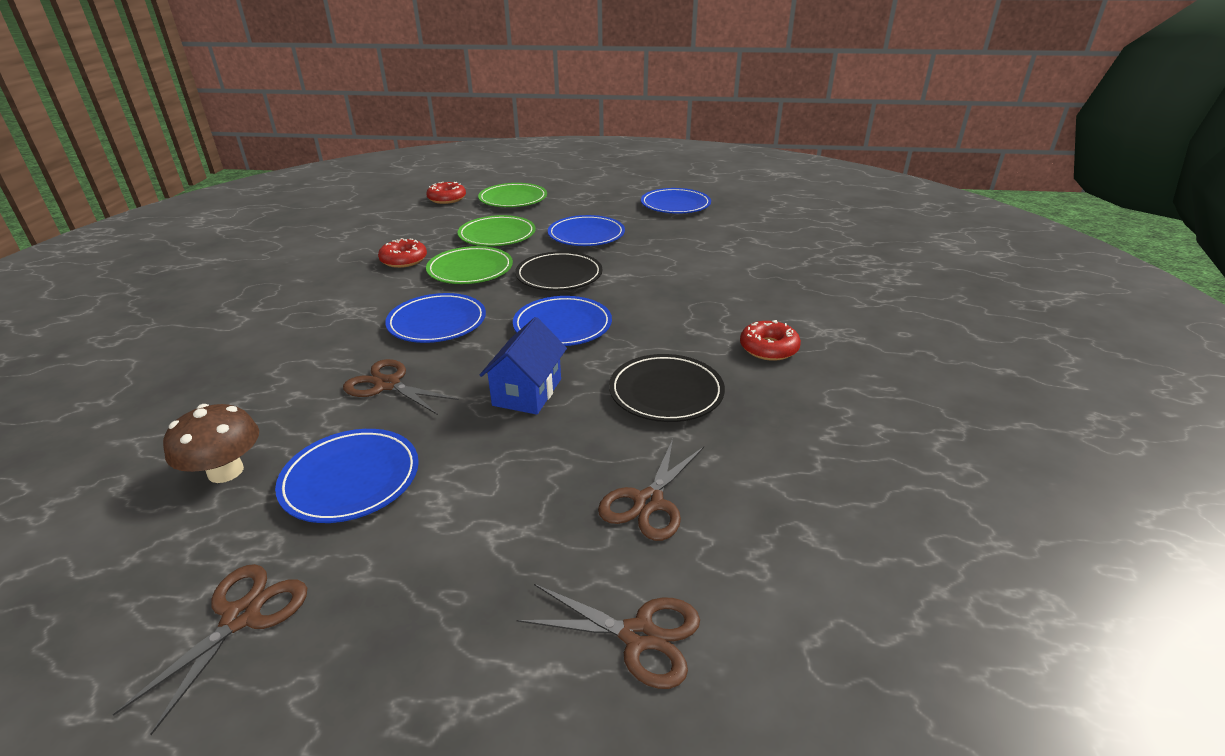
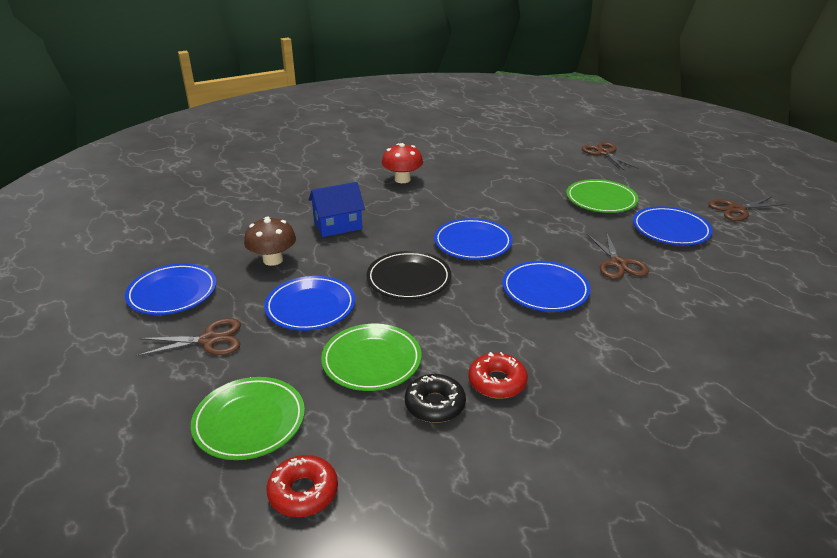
camera: 130 degrees left, 0 degrees up
brown mushroom [163,404,259,483] -> brown mushroom moved to [244,217,296,266]
green plate [426,246,513,284] -> green plate moved to [566,179,639,213]
blue house [480,317,567,415] -> blue house moved to [308,182,365,237]
brown scissors [598,439,704,541] -> brown scissors moved to [136,318,241,356]
black plate [609,354,725,422] -> none
red donut [740,320,801,361] -> red mushroom [382,143,423,183]
none -> black donut [405,374,466,423]

